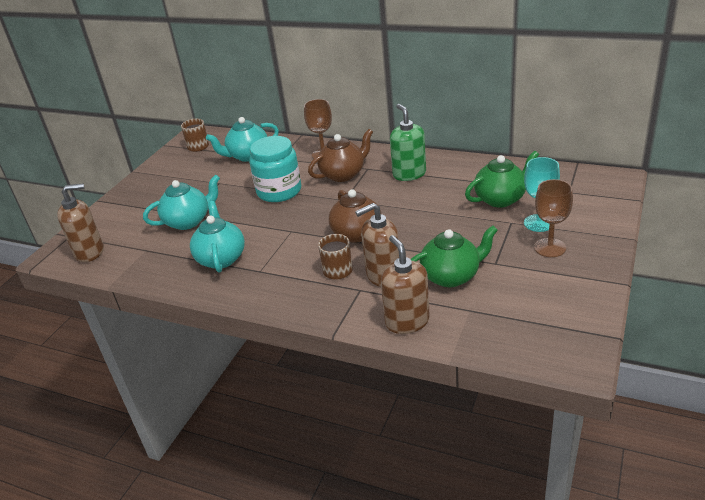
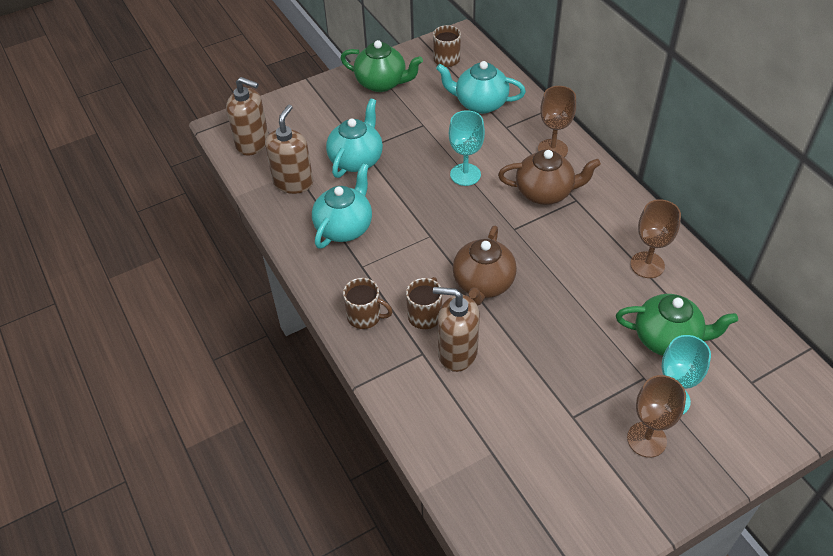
camera: 35 degrees right, 15 degrees up
turquoise teapot [143,175,220,230] -> turquoise teapot turned 75 degrees counterclockwise [326,98,383,178]
turquoise jar [249,136,301,202] -> turquoise goblet [449,110,485,186]
brown soap dispenser [381,235,430,334] -> brown soap dispenser moved to [265,104,313,194]
green soap dispenser [390,104,426,181] -> none
green teapot [410,225,498,287] -> green teapot moved to [340,40,423,92]
none -> brown mug [343,278,393,329]
none -> brown goblet [630,199,681,278]

